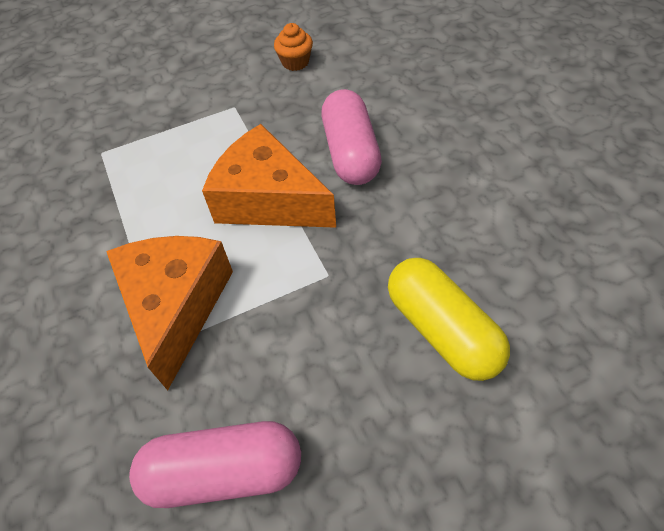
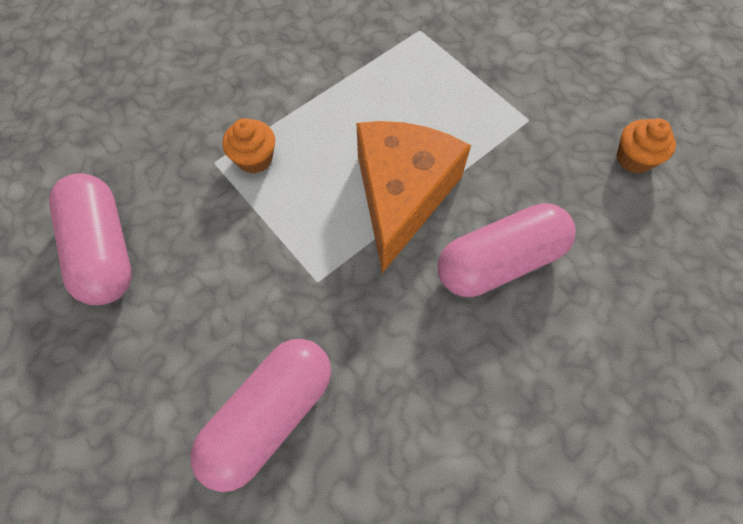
camera: 70 degrees right, 10 degrees up
orange cheese [106,236,233,390] -> orange cupcake [222,118,275,173]
yellow capsule [388,258,510,381] -> pink capsule [191,339,331,492]

